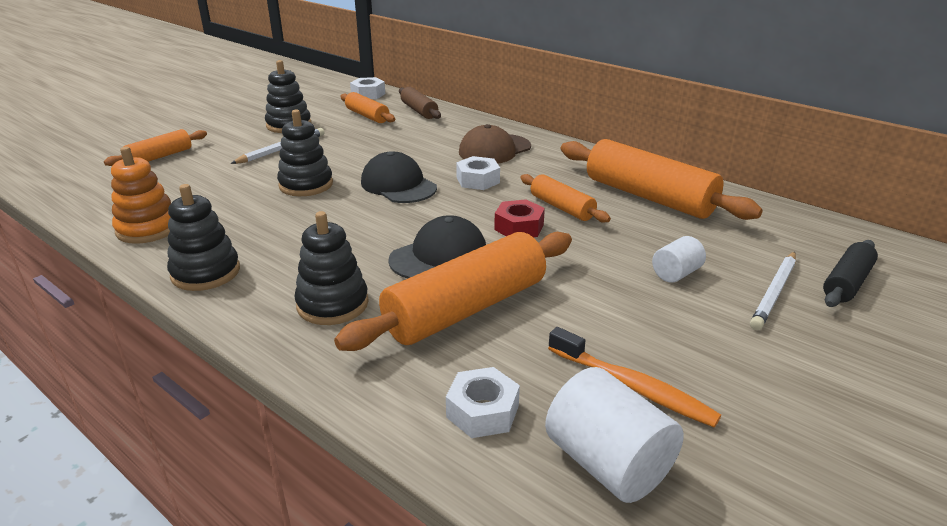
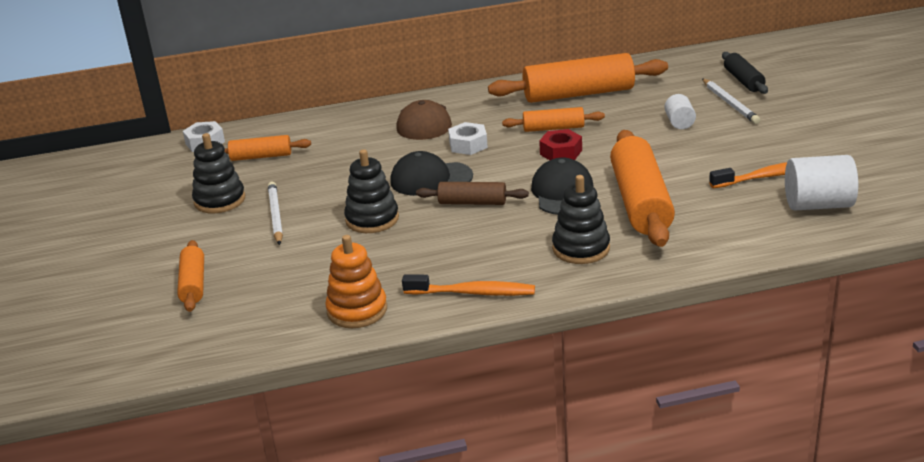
camera: 50 degrees left, 0 degrees up
black stacking toy [167,184,240,291] -> orange toothbrush [402,274,535,296]
brown rolling pin [399,87,441,119] -> brown rolling pin moved to [416,182,529,205]
white nut [446,367,520,438] -> none

